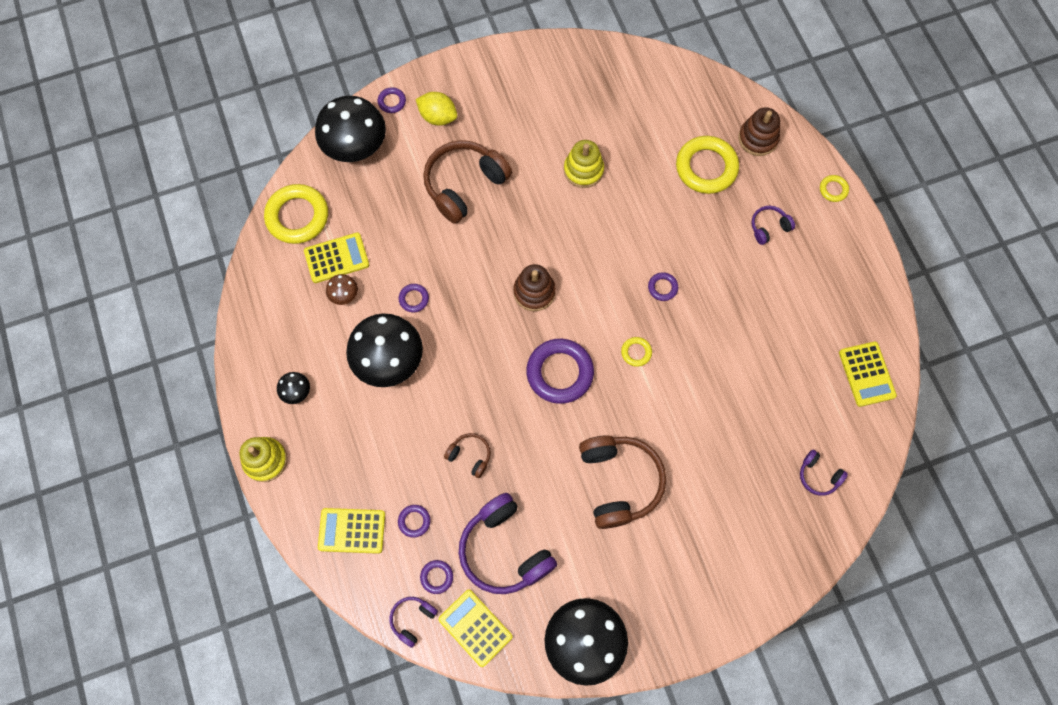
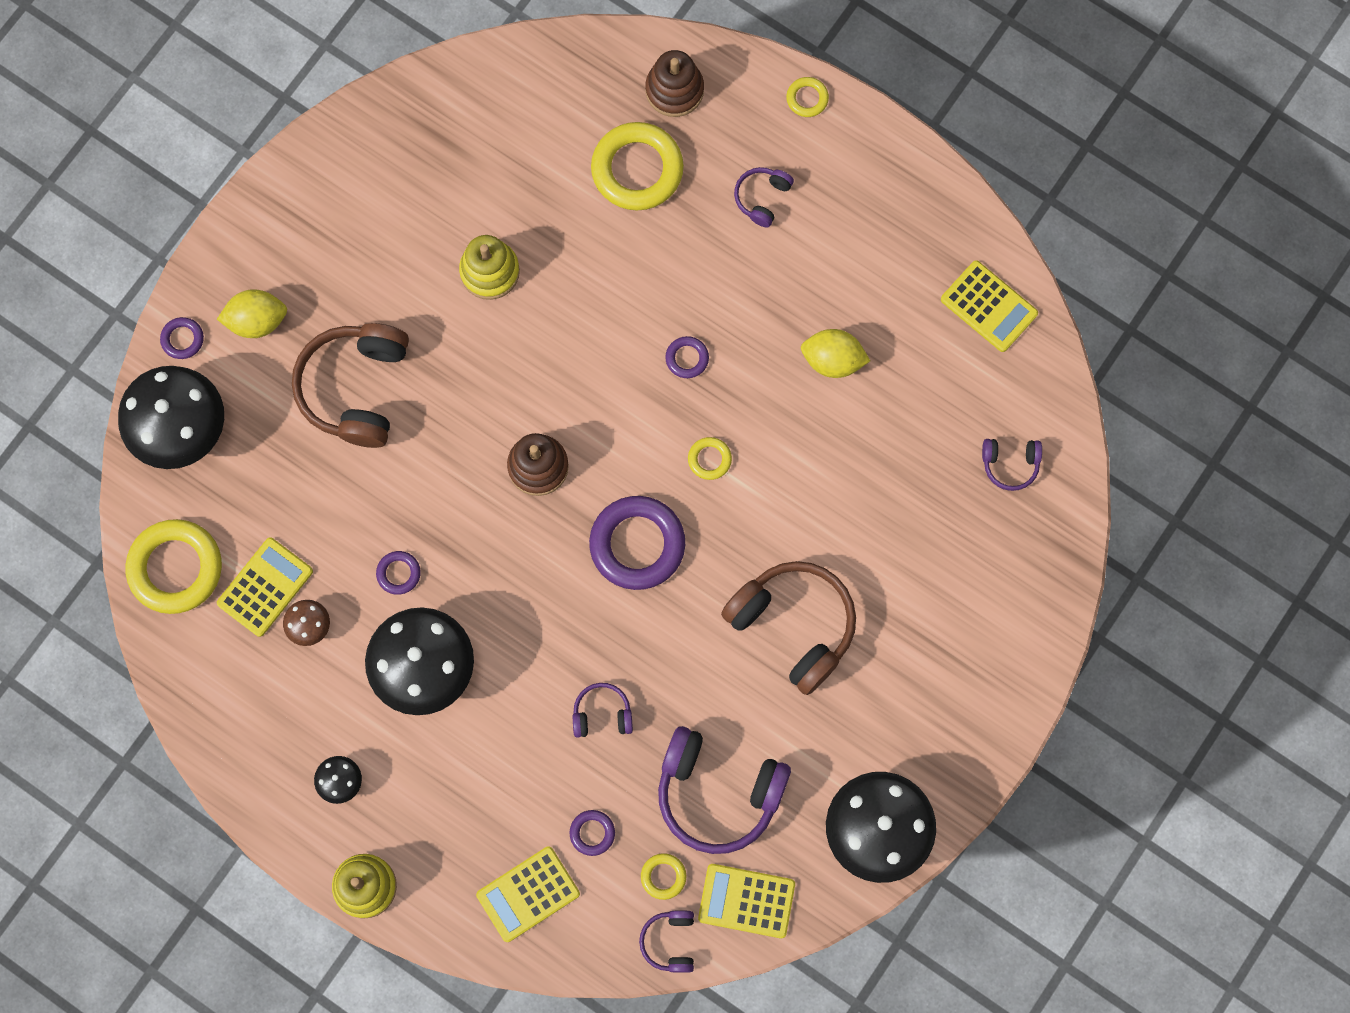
camera: 35 degrees left, 5 degrees up
purple ring [420,560,453,594] -> yellow ring [641,853,686,900]
brown headphones [444,433,491,478] -> purple headphones [573,683,633,738]
none -> yellow lemon [801,329,870,378]

